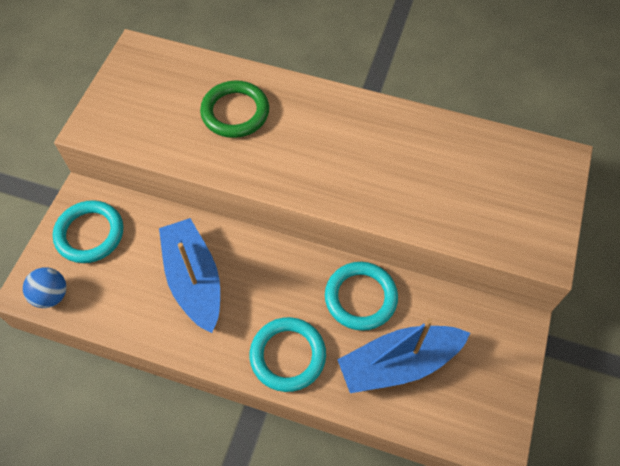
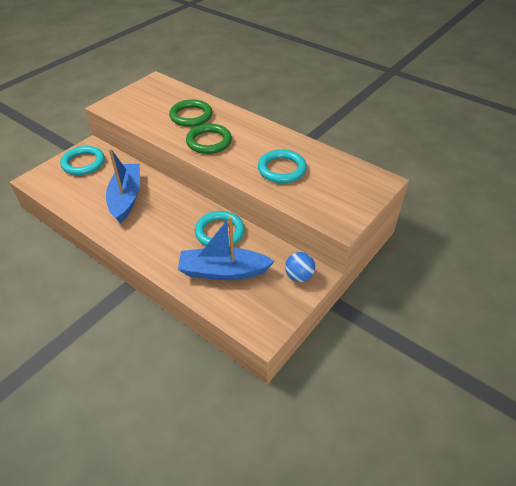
camera: 20 degrees right, 15 degrees down
blue ball [23,267,66,308] -> blue ball moved to [285,252,315,282]
turquoise ring [250,317,326,392] -> turquoise ring moved to [258,149,307,183]
none -> green ring [186,124,232,154]

